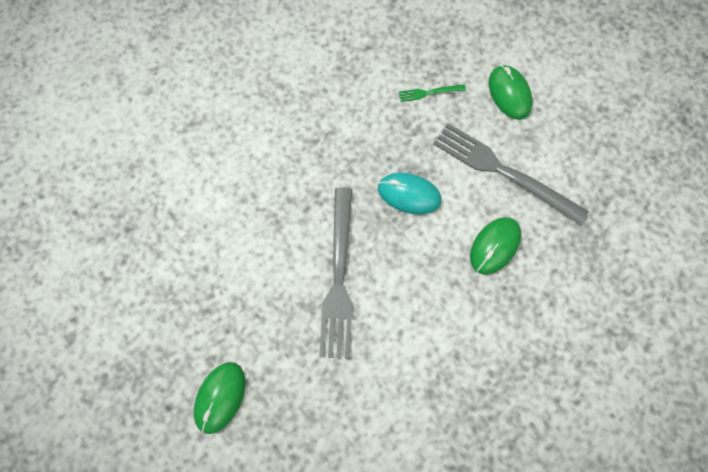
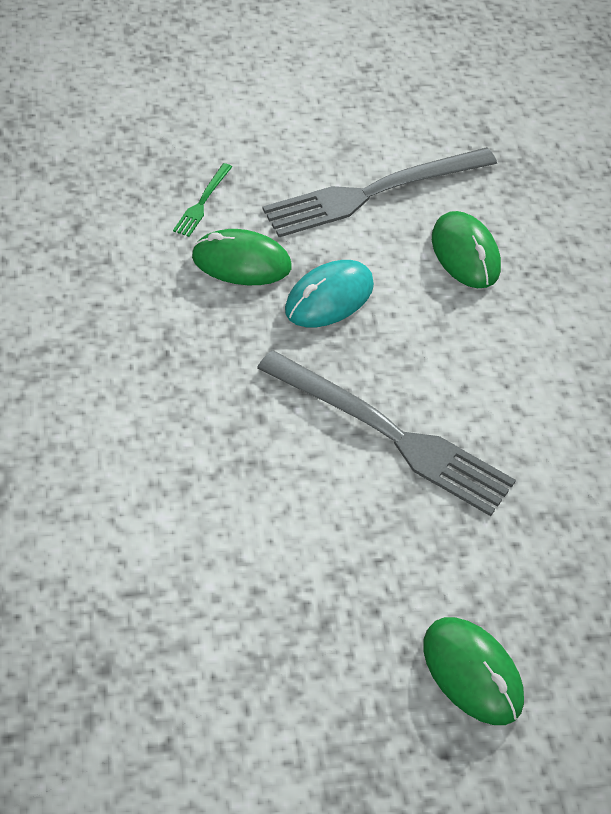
camera: 60 degrees left, 20 degrees down
green mouse [489,65,532,120] -> green mouse moved to [192,229,292,285]

